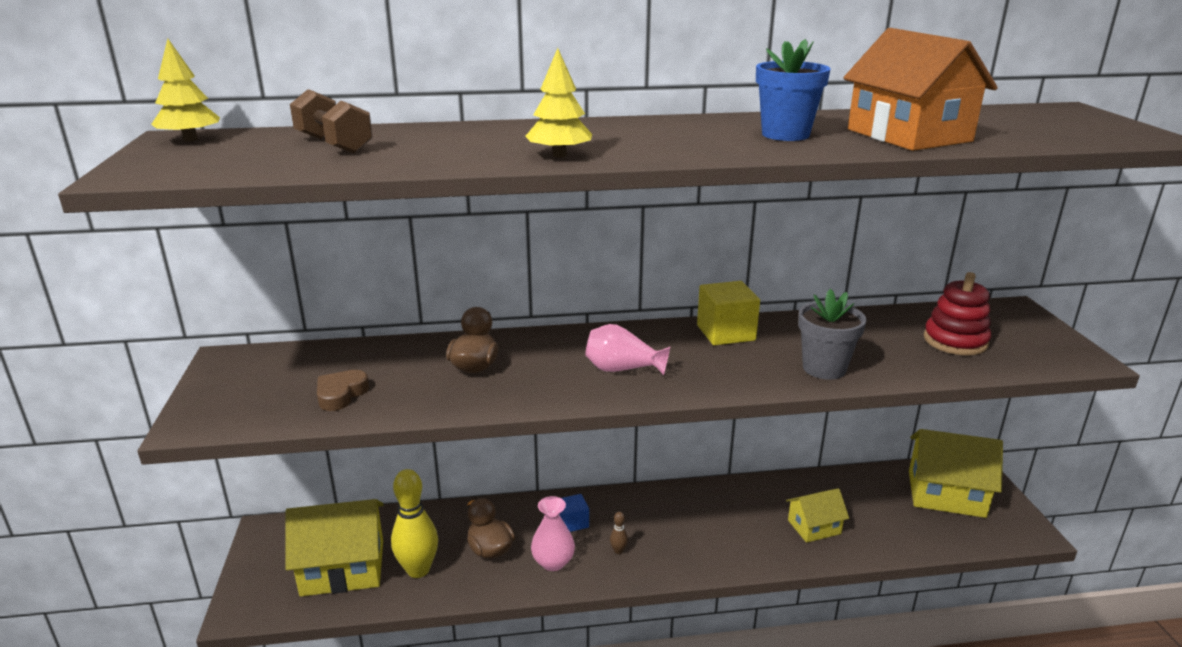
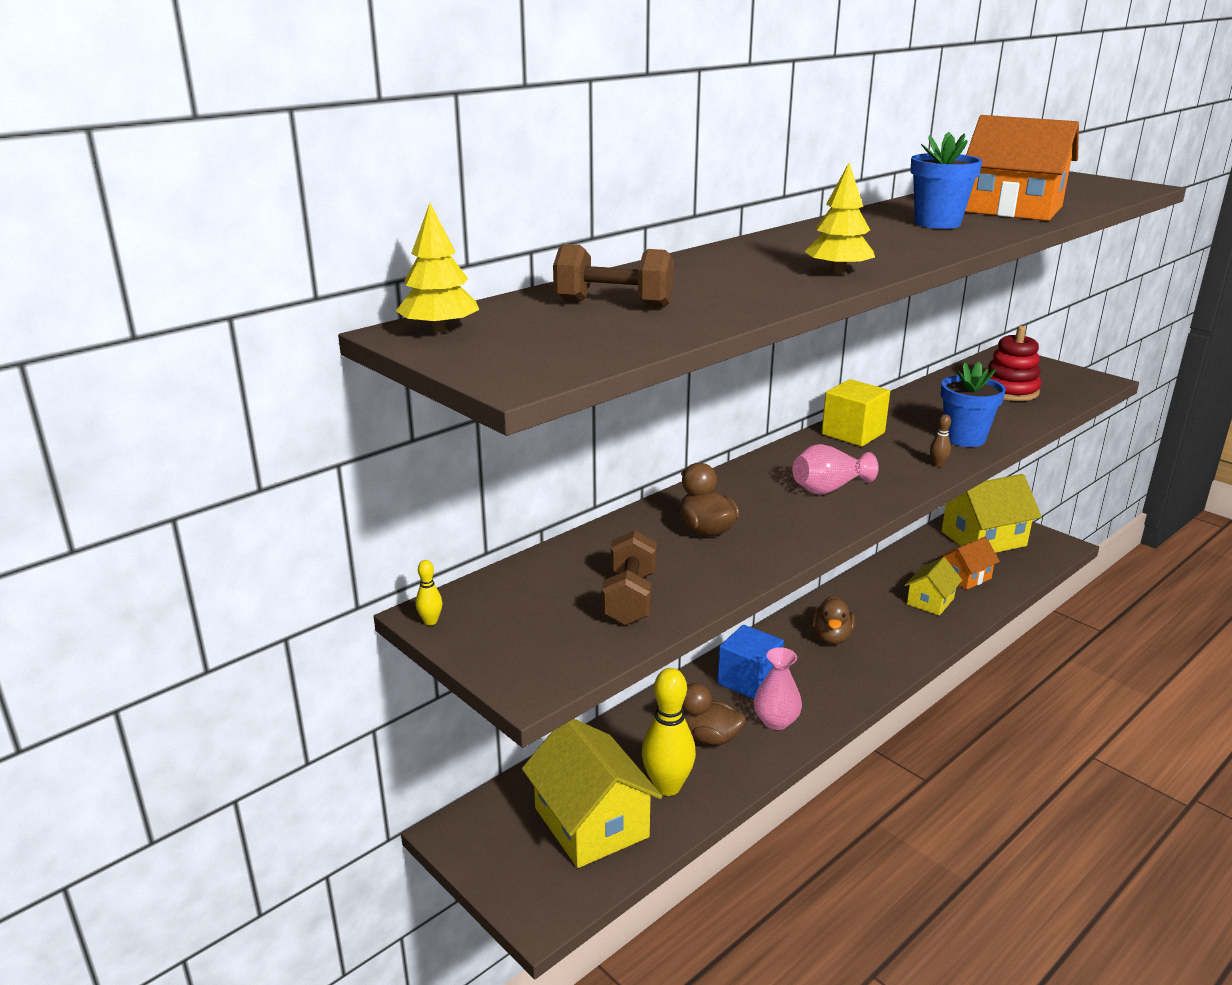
camera: 35 degrees left, 0 degrees up
yellow house [285,499,384,597] -> yellow house turned 75 degrees counterclockwise [522,719,662,868]
brown heart [317,370,369,411] -> brown dumbbell [602,530,657,625]
blue cube [559,494,589,532] -> blue cube [717,625,784,699], size x1.73
brown bowling pin [610,512,628,554] -> brown bowling pin moved to [930,414,951,467]
grey flower pot [798,289,866,380] -> blue flower pot [941,362,1006,447]
none -> yellow bowling pin [416,560,442,625]
none -> brown duck [811,596,855,644]
none -> orange house [939,537,1000,590]

